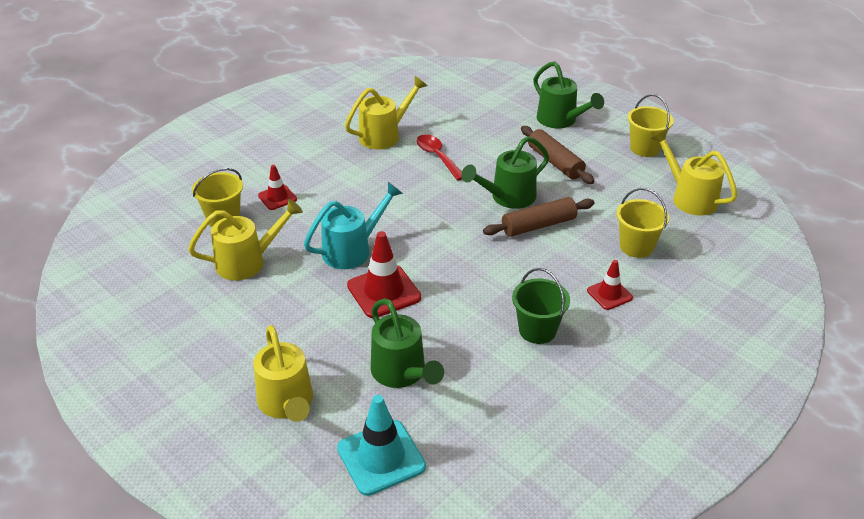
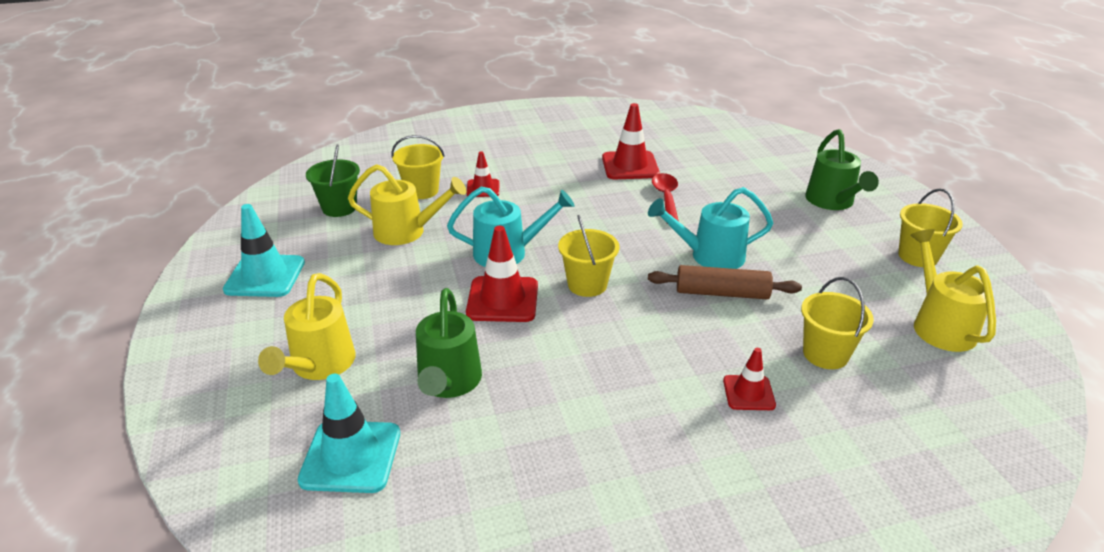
camera: 30 degrees right, 5 degrees down
yellow watering can [345,76,427,149] -> red traffic cone [602,103,660,179]
green watering can [461,136,549,209] -> turquoise watering can [648,187,773,269]
green bucket [512,268,570,344] -> green bucket moved to [306,144,360,217]
brown rolling pin [521,126,595,184] -> none
none -> turquoise traffic cone [223,204,305,297]
none -> yellow bucket [558,215,619,297]

